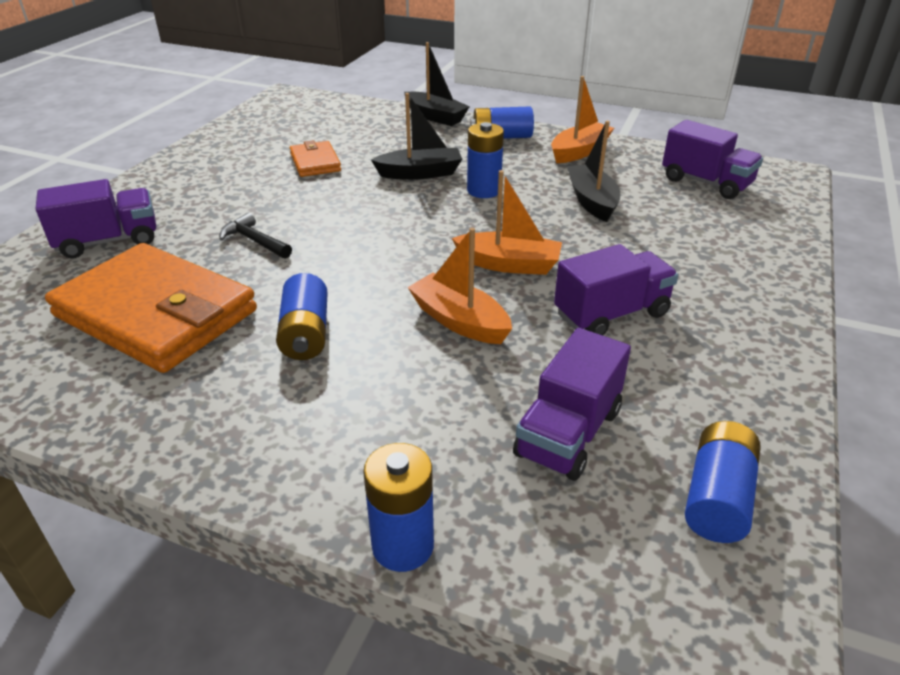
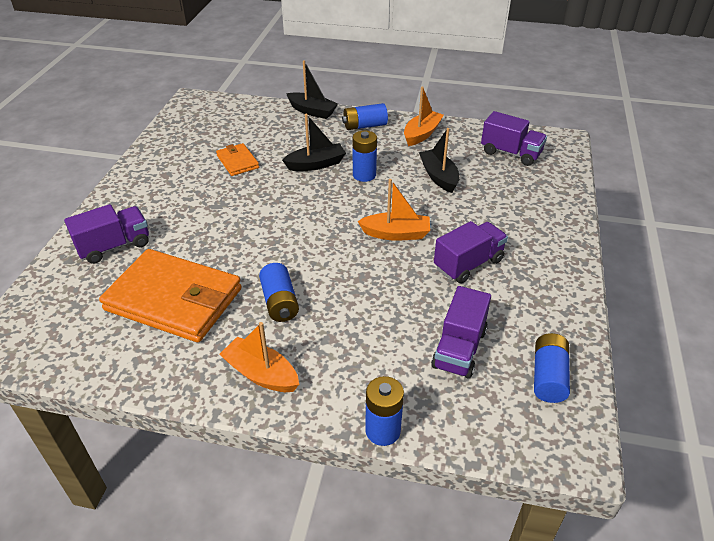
camera: 10 degrees left, 5 degrees up
black hammer [219,212,292,259] -> none
orange boat [407,228,512,344] -> orange boat moved to [219,322,299,392]

